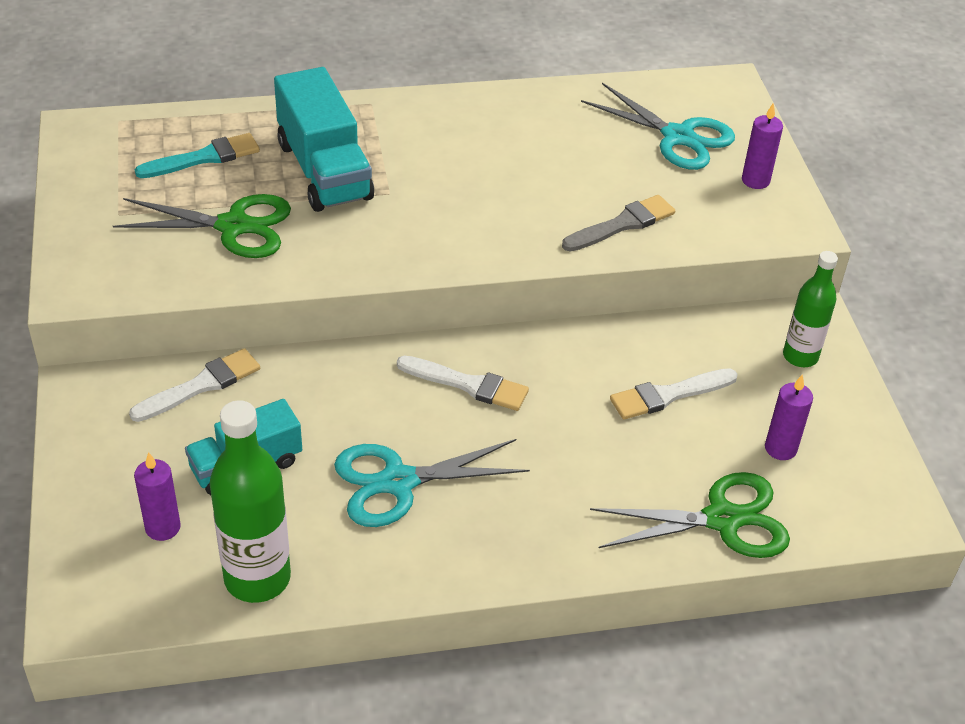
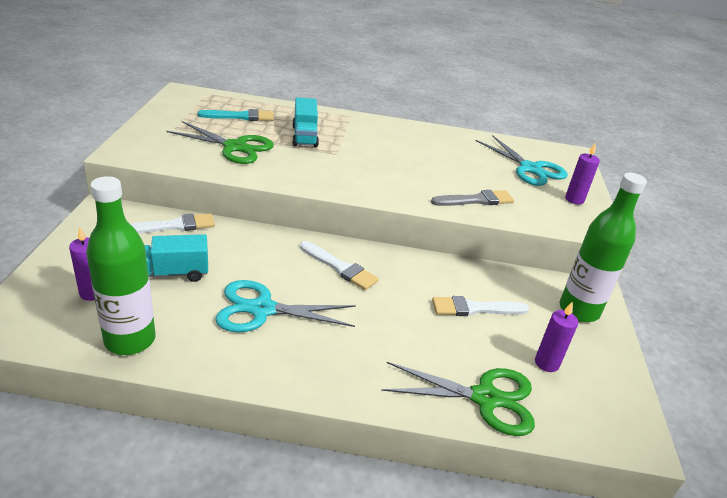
camera: 15 degrees right, 10 degrees down
turquoise truck [274,67,374,212] -> turquoise truck [292,97,319,147], size x0.65
green bottle [783,251,838,367] -> green bottle [560,173,647,322], size x1.57

